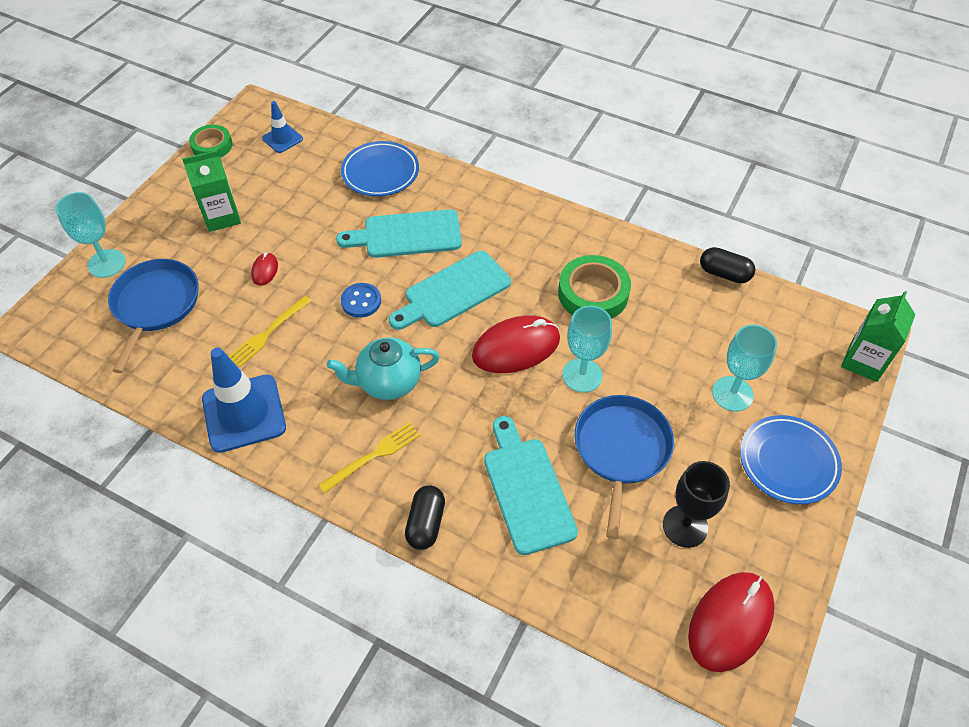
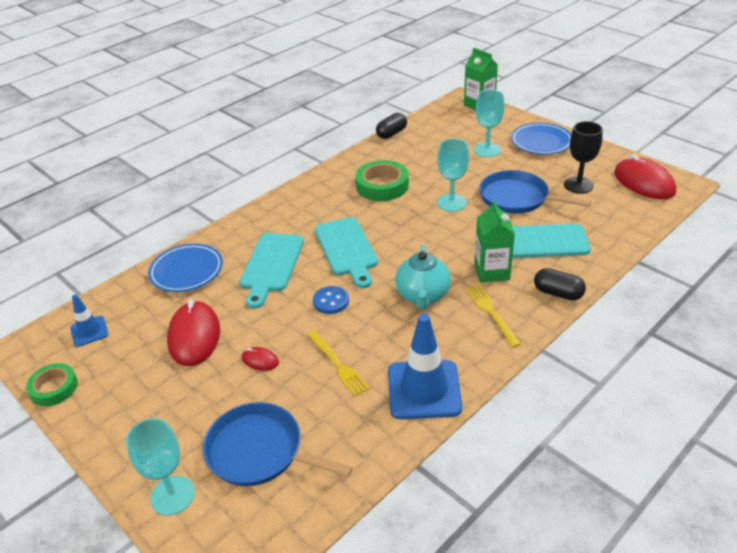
camera: 70 degrees left, 15 degrees down
green carton [182,150,241,232] -> green carton moved to [474,200,515,282]
red mouse [472,315,560,373] -> red mouse moved to [167,299,220,366]

